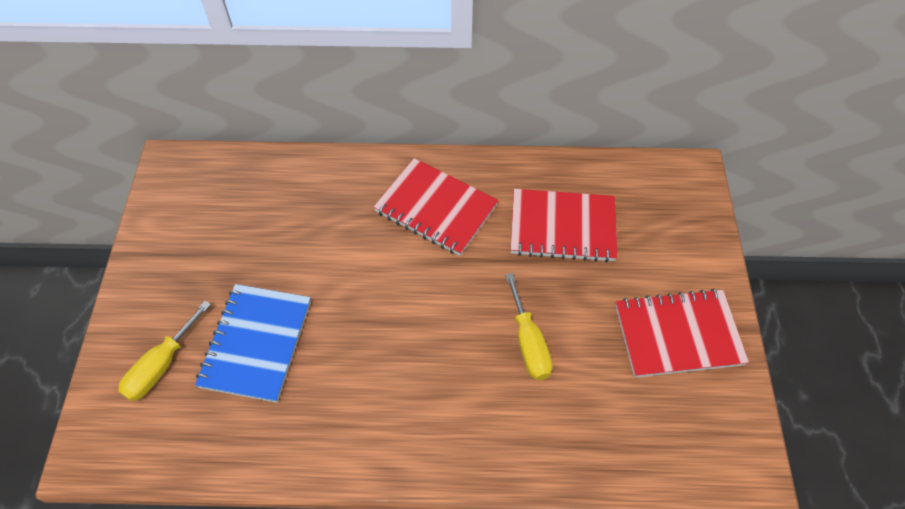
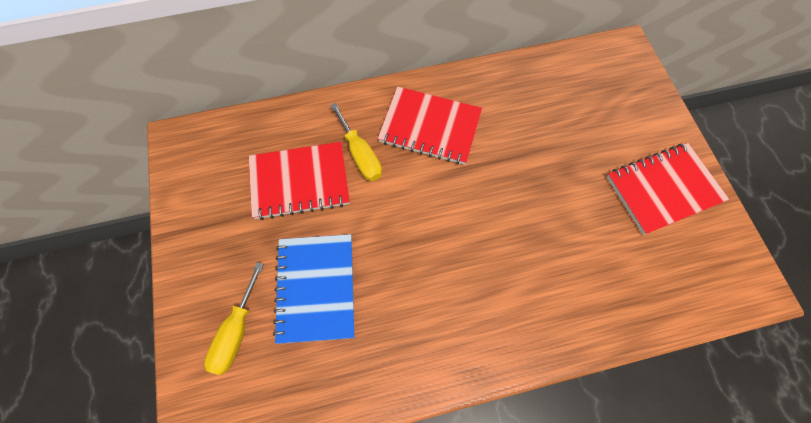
camera: 15 degrees left, 10 degrees up
yellow screwdriver [505,273,553,380] -> yellow screwdriver moved to [330,103,382,181]
red notebook [510,189,617,263] -> red notebook moved to [249,142,350,220]

